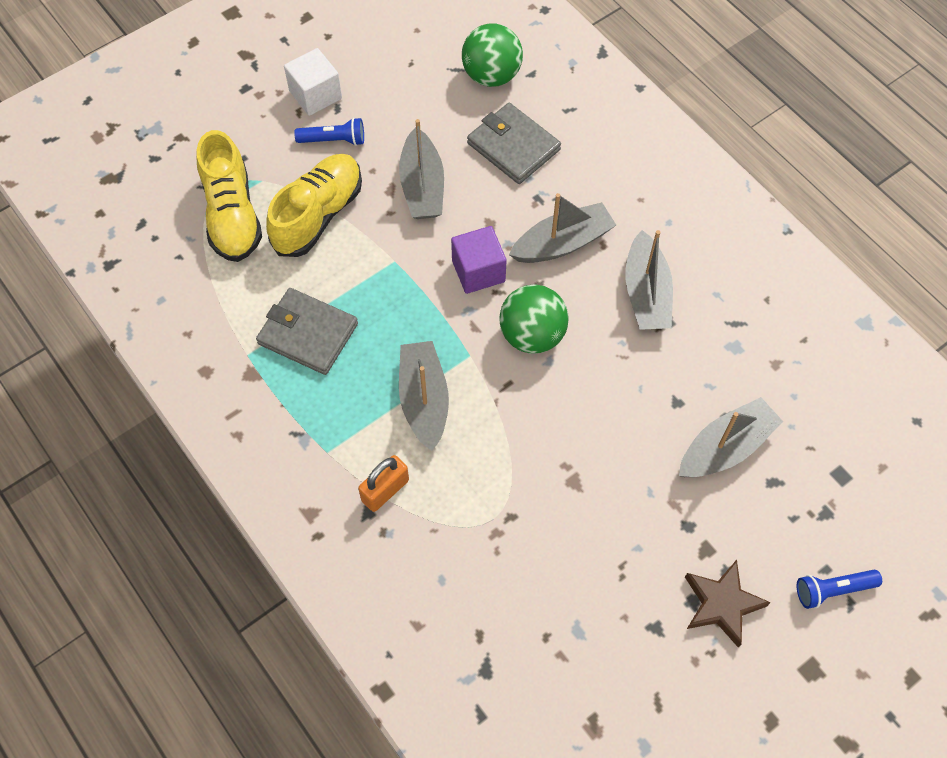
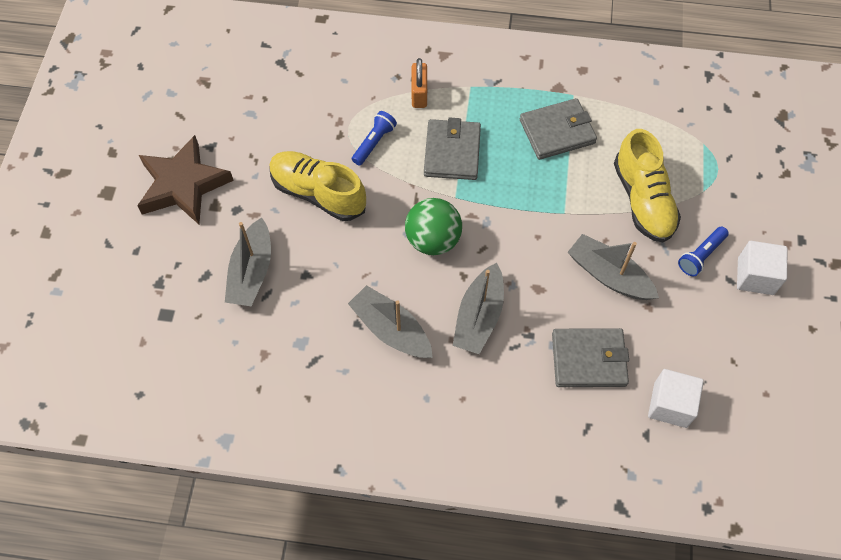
camera: 135 degrees right, 0 degrees up
yellow shoe [196,130,262,262] -> yellow shoe moved to [269,151,366,221]
grey boat [399,341,449,451] -> grey wallet [424,118,481,180]
purple cube [451,226,507,294] -> none
green ball [462,23,523,87] -> white cube [648,369,704,428]
brown star [685,560,771,648] -> brown star [137,135,234,224], size x1.54
blue flashlight [797,570,882,609] -> blue flashlight moved to [352,111,397,166]

